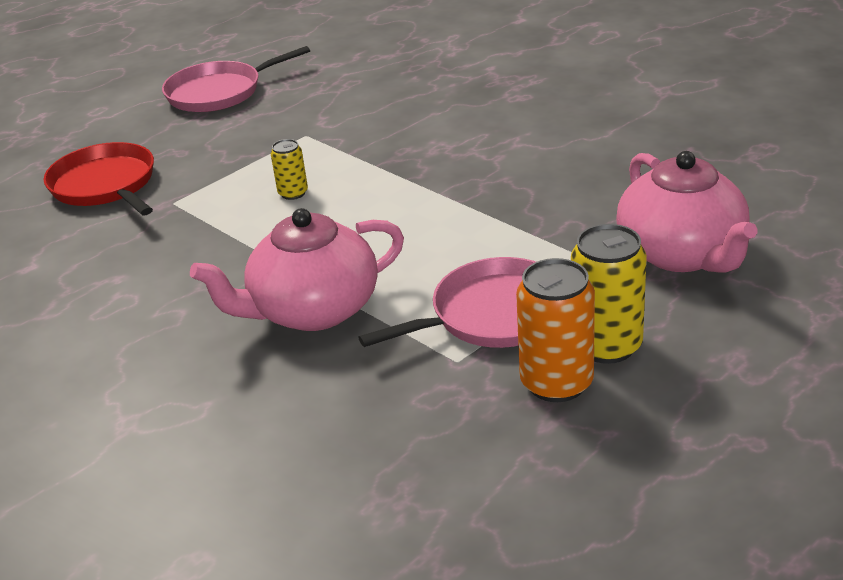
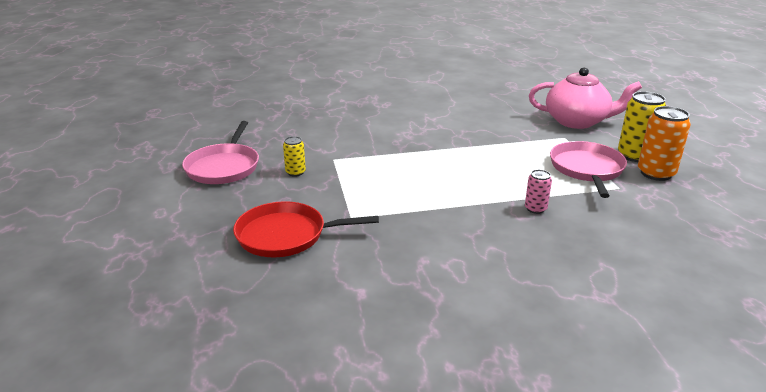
camera: 60 degrees left, 5 degrees down
pink teapot [190,208,404,331] -> pink can [525,169,552,214]
yellow can [271,139,308,200] -> yellow can moved to [283,136,306,177]

